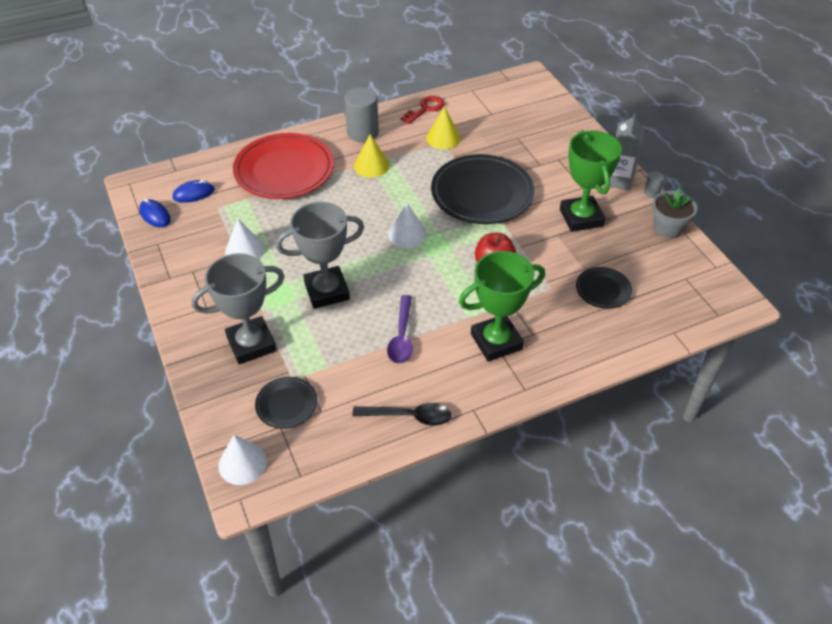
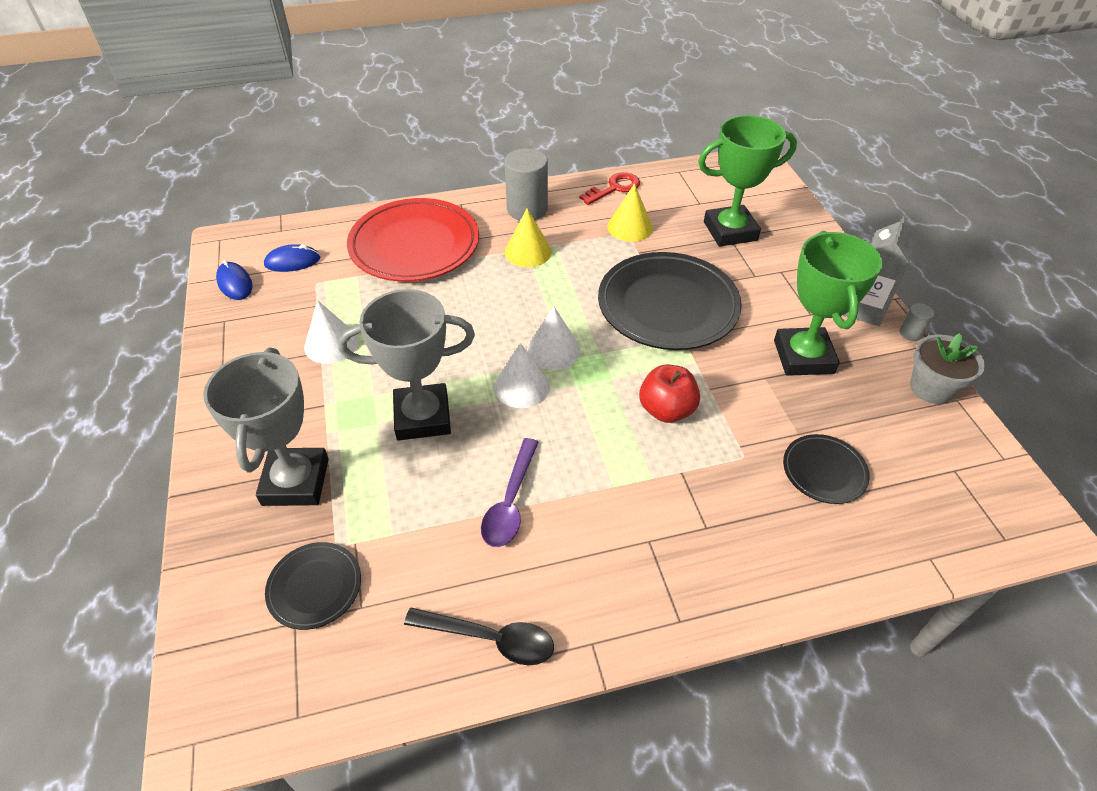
camera: 10 degrees right, 0 degrees up
grey trophy [191,253,285,364] -> grey trophy turned 75 degrees counterclockwise [203,348,329,506]
white cone [218,435,267,485] -> white cone moved to [494,343,550,408]
green trophy [459,251,545,362] -> green trophy moved to [698,115,797,247]

